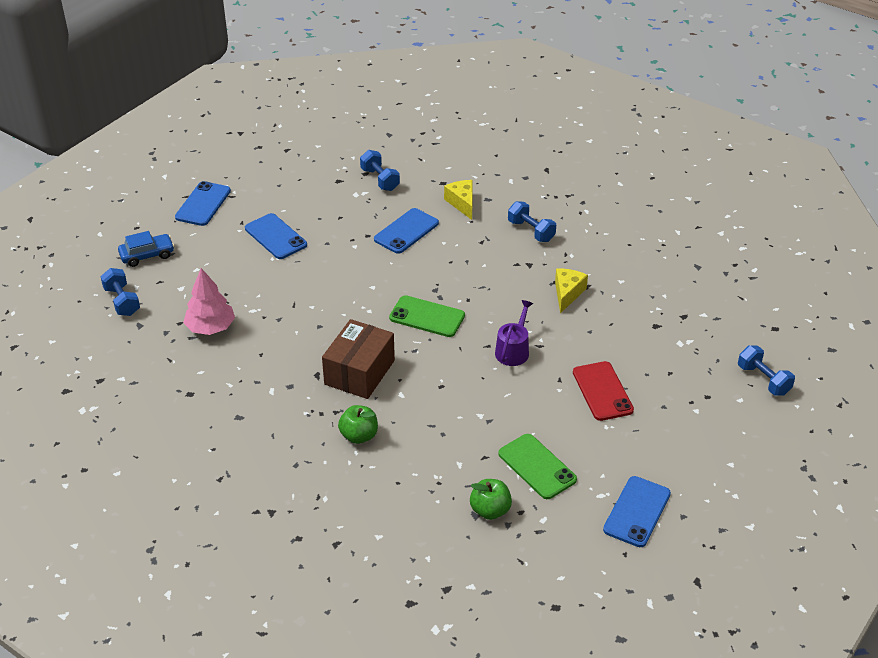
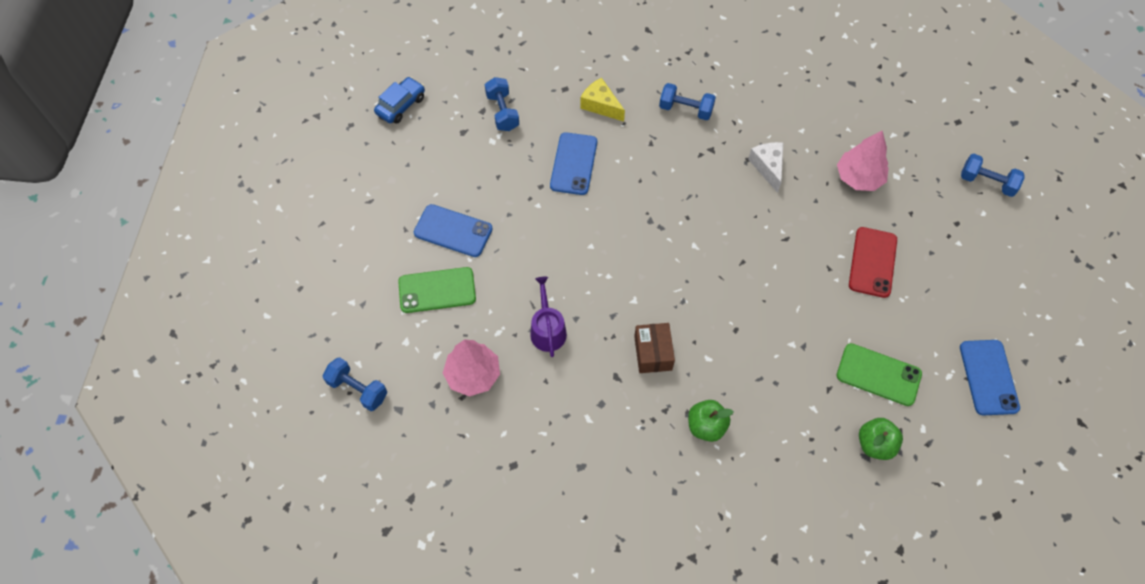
camera: 30 degrees left, 20 degrees up
blue car [118,231,174,267] -> blue car moved to [374,77,425,124]
blue phone [175,181,231,226] -> none
brown box [322,319,395,399] -> brown box [634,323,675,373], size x0.64
blue dumbbell [360,150,400,191] -> blue dumbbell turned 45 degrees clockwise [485,77,519,131]
green phone [389,295,465,337] -> green phone moved to [398,267,476,313]
purple watering can [495,300,533,366] -> purple watering can moved to [530,277,567,357]
yellow cheese [555,268,588,313] -> white cheese [748,142,783,193]
red phone [573,361,634,421] -> red phone turned 60 degrees clockwise [849,227,897,298]
none -> pink tree [837,131,889,191]

